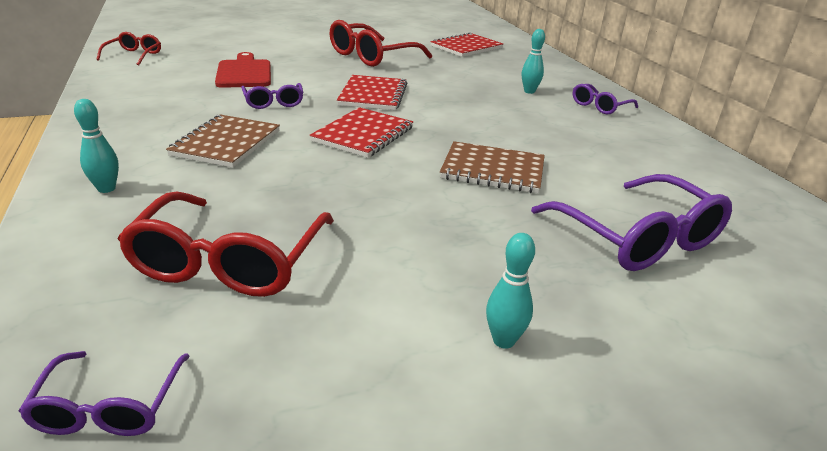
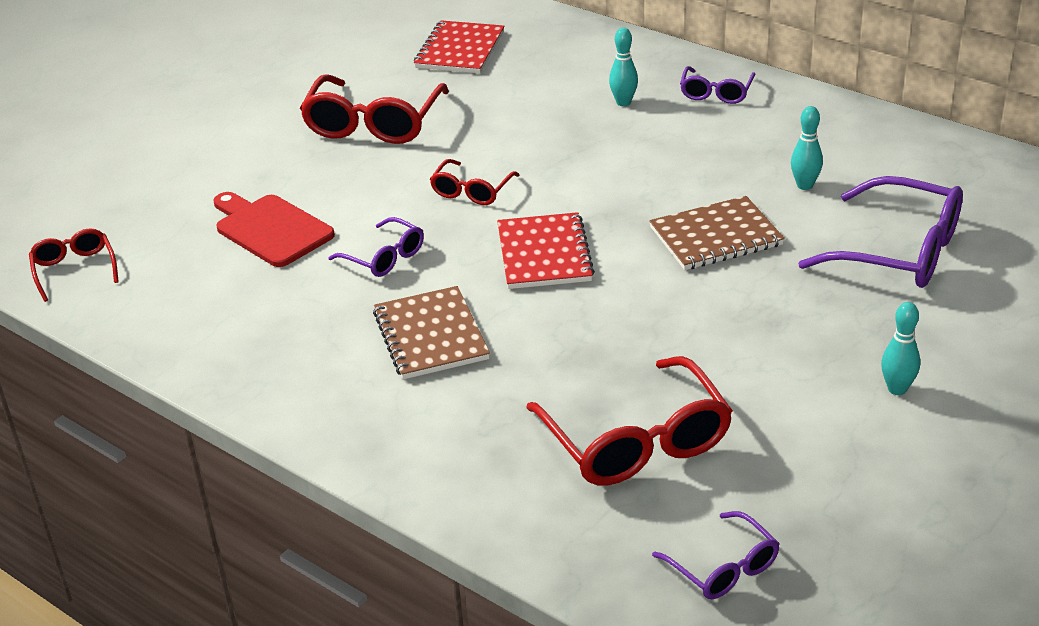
camera: 30 degrees left, 5 degrees up
turquoise bowling pin [74,99,119,193] -> turquoise bowling pin moved to [791,106,823,190]
red notebook [337,75,408,110] -> red glasses [430,159,520,205]

